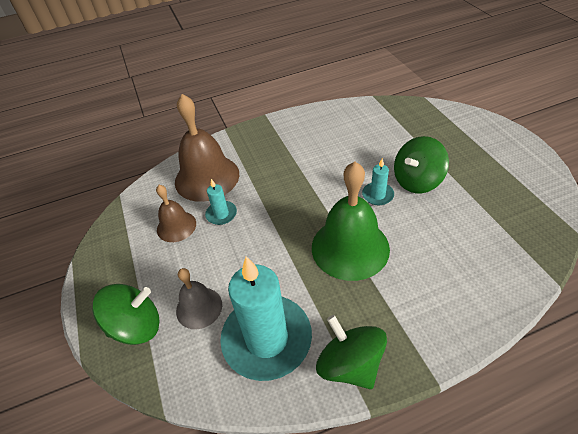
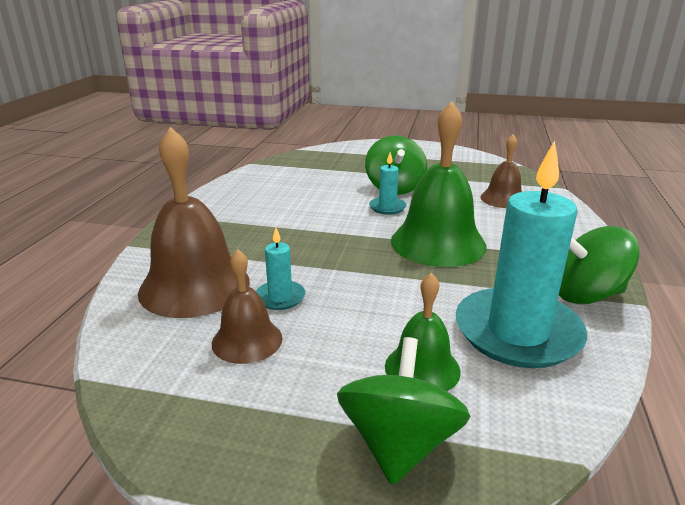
camera: 60 degrees left, 20 degrees down
grey bell [176,268,222,329] -> green bell [385,273,461,391]
none -> brown bell [480,134,522,208]

